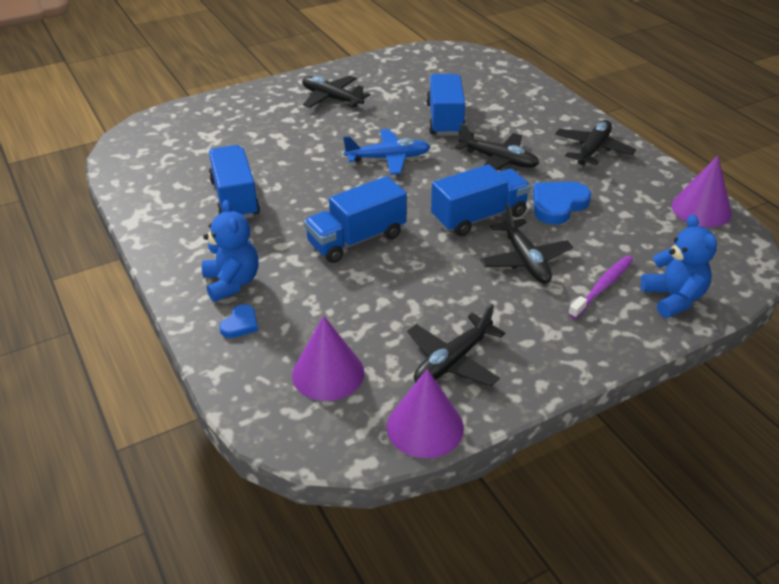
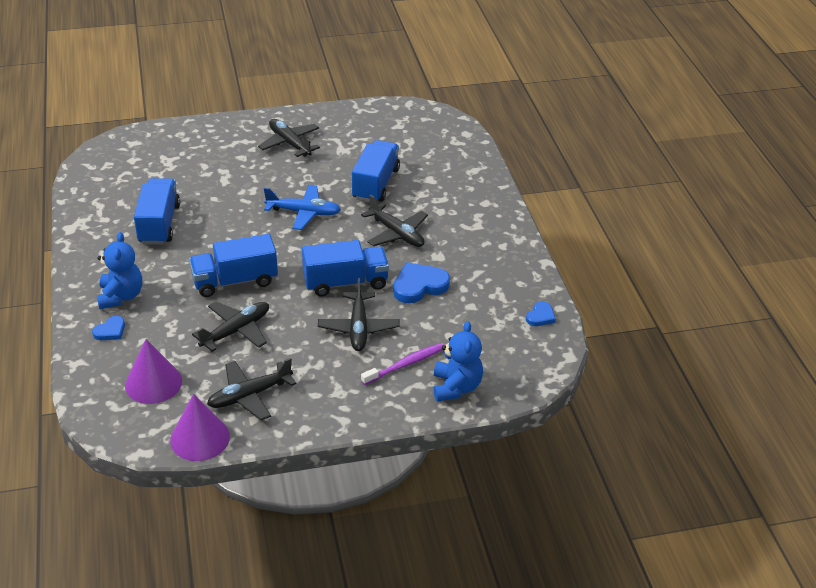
camera: 15 degrees right, 0 degrees up
black plane [555,120,636,166] -> black plane moved to [192,301,269,352]
purple cone [672,155,732,227] -> blue heart [526,301,556,326]

